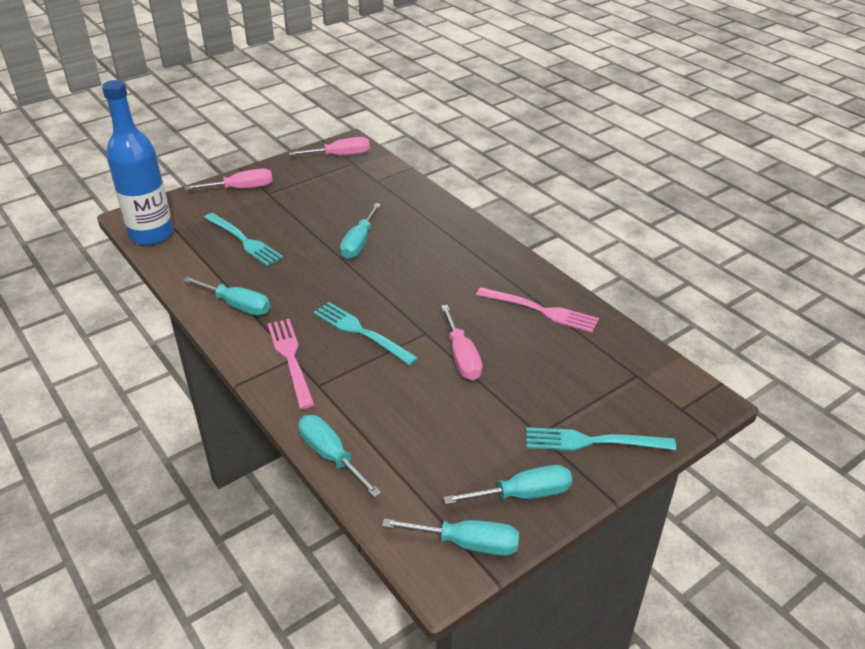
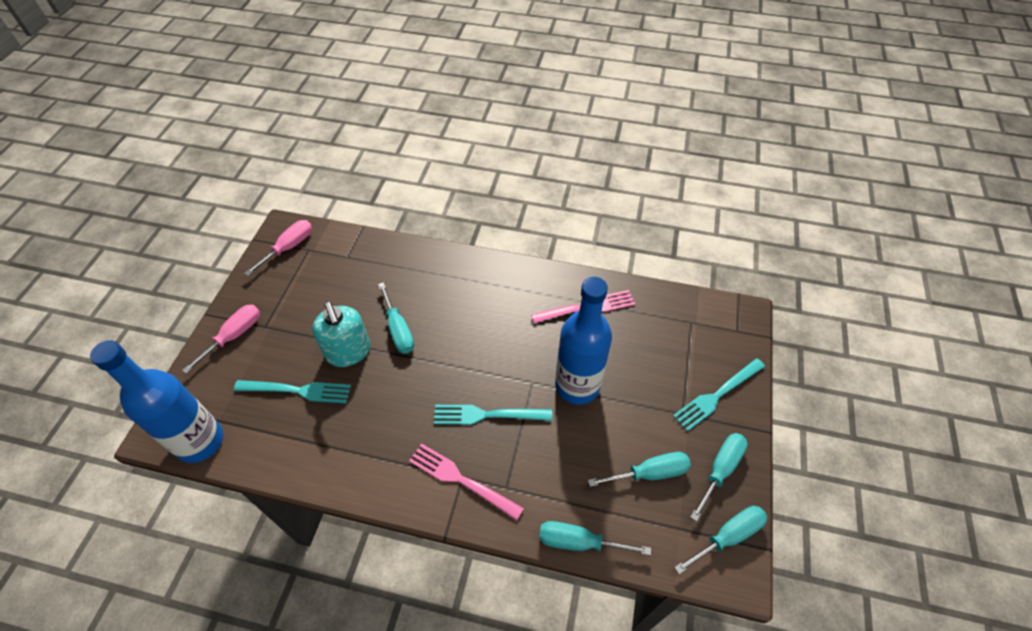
camera: 40 degrees left, 15 degrees up
turquoise screwdriver [183,277,270,316] -> turquoise screwdriver moved to [588,452,691,487]
pink screwdriver [441,305,482,380] -> blue bottle [555,277,612,405]
none -> turquoise soap dispenser [312,302,370,367]

